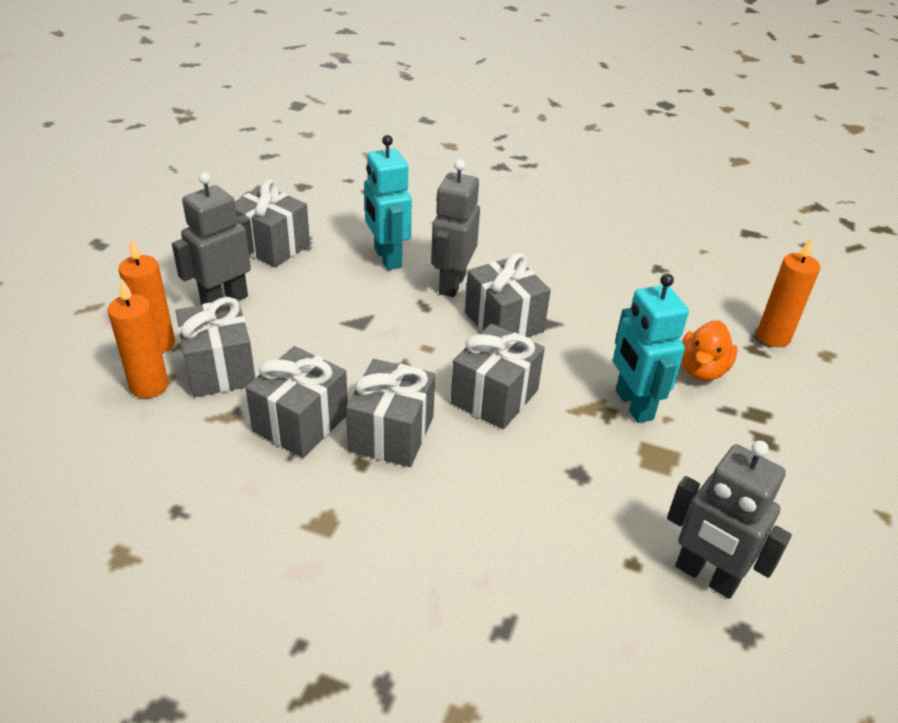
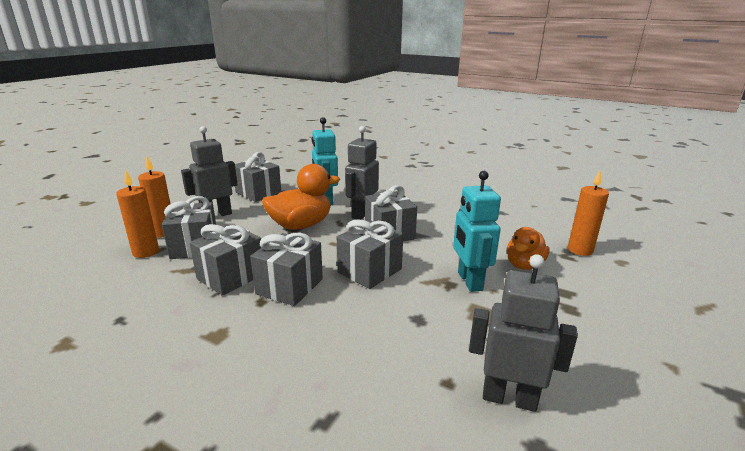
camera: 10 degrees right, 15 degrees down
grey robot [667,440,792,599] -> grey robot turned 150 degrees clockwise [469,254,578,412]
none -> orange duck [262,164,340,230]

